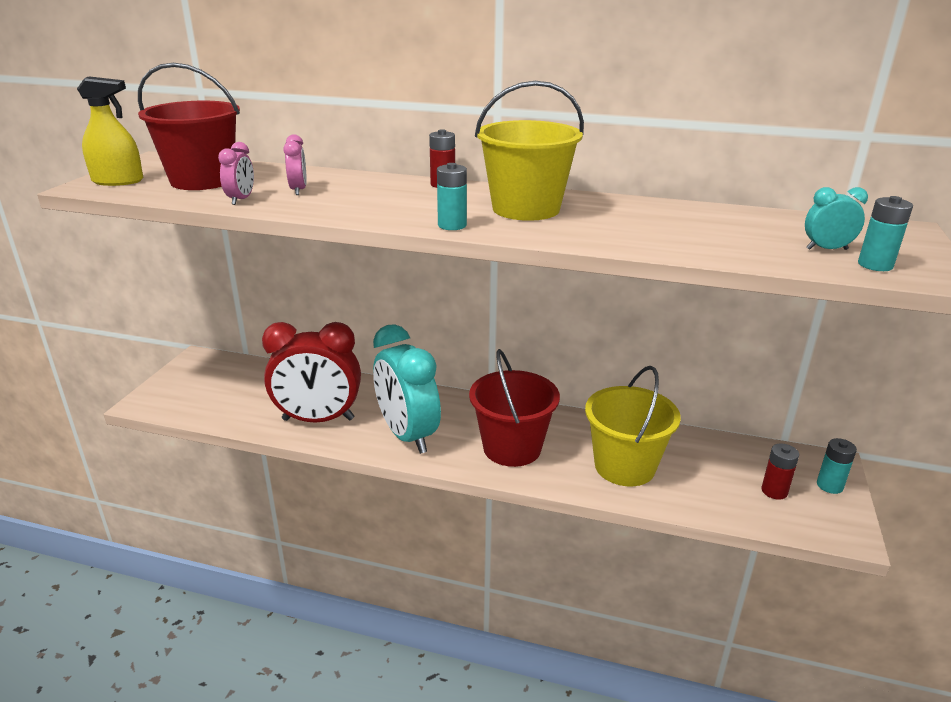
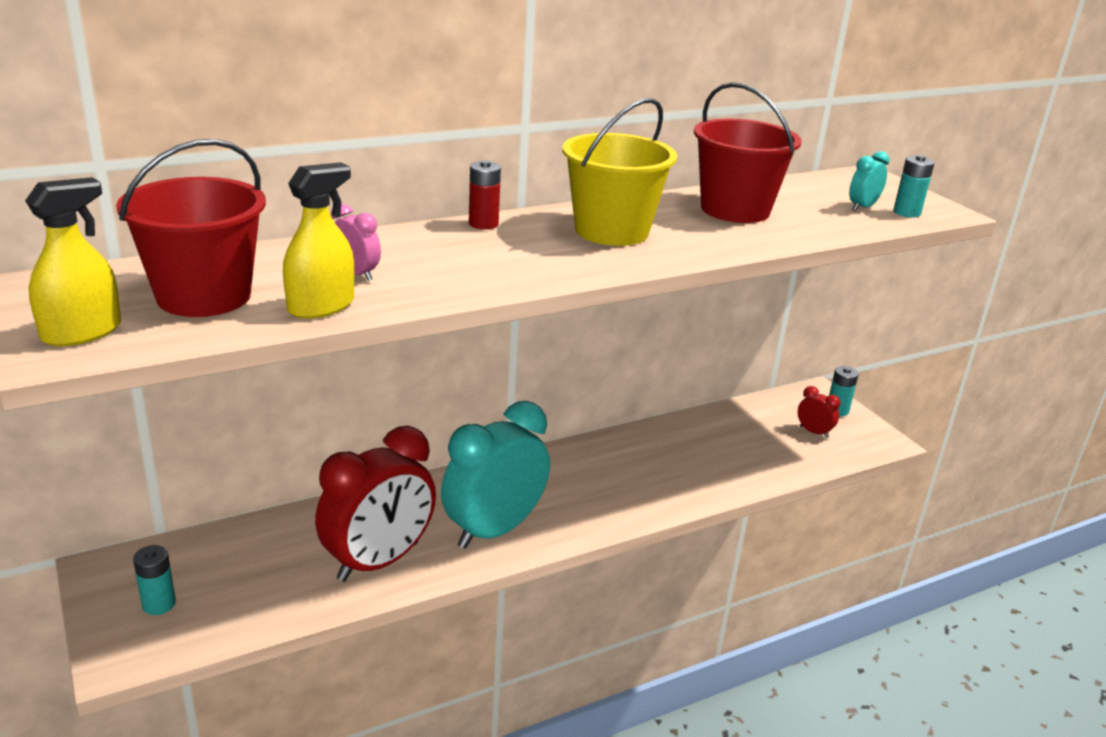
camera: 45 degrees left, 0 degrees up
pink clock [218,142,254,205] -> yellow spray bottle [283,162,354,319]
turquoise clock [373,324,441,454] -> turquoise clock turned 120 degrees clockwise [441,401,550,549]
turquoise battery [437,163,467,230] -> turquoise battery moved to [133,545,176,615]
red bucket [469,349,560,467] -> red bucket moved to [694,82,802,223]
yellow bucket [585,366,681,486] -> none
red battery [761,443,799,500] -> red clock [798,386,841,438]

